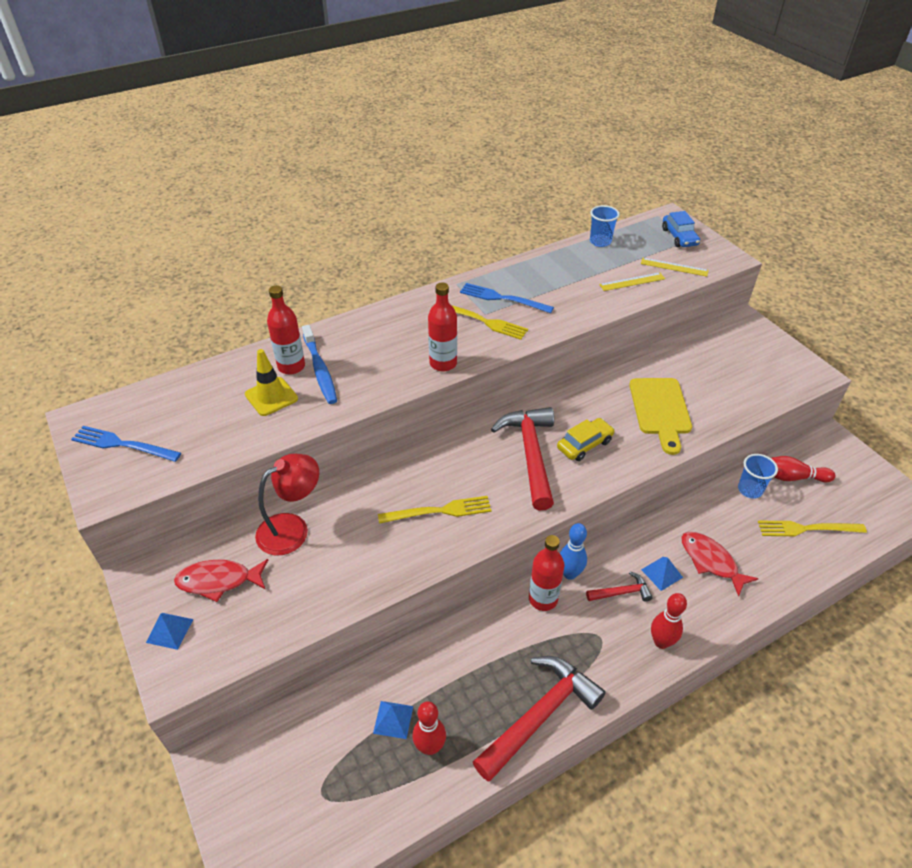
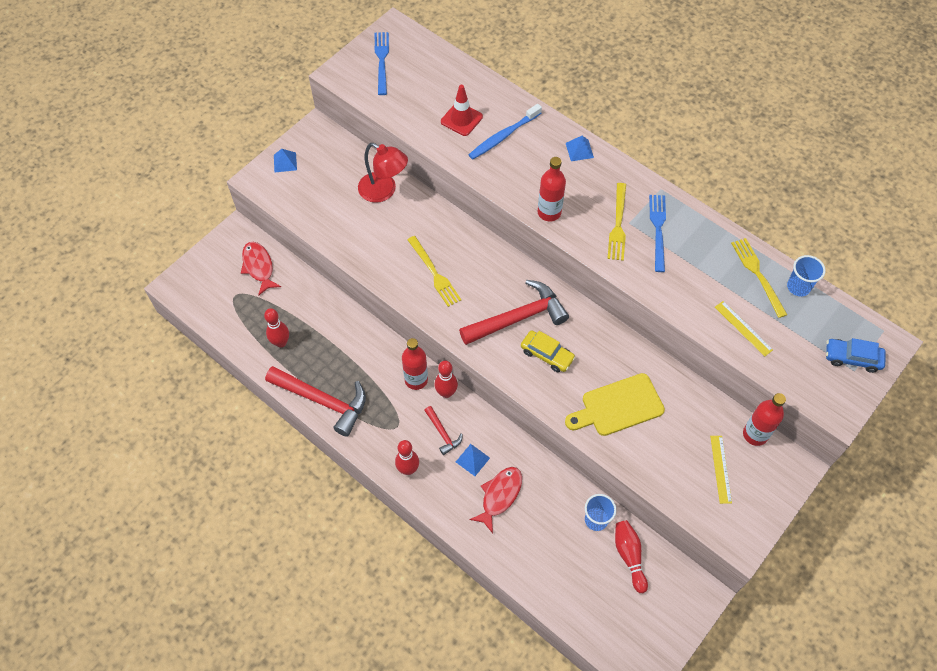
camera: 70 degrees right, 15 degrees up
red fish [174,559,268,602] -> red fish moved to [241,242,281,296]
yellow traffic cone [245,349,298,416] -> red traffic cone [441,85,483,136]
red bottle [267,285,305,374] -> red bottle moved to [743,393,786,446]
blue pyramid [373,701,413,739] -> blue pyramid moved to [566,136,594,161]
blue bowling pin [560,523,587,580] -> red bowling pin [435,361,458,398]
yellow ruler [641,258,709,277] -> yellow ruler moved to [710,436,732,504]
blue car [662,211,700,247] -> blue car turned 45 degrees clockwise [826,338,886,373]
yellow fork [758,521,867,536] -> yellow fork moved to [731,238,787,318]

